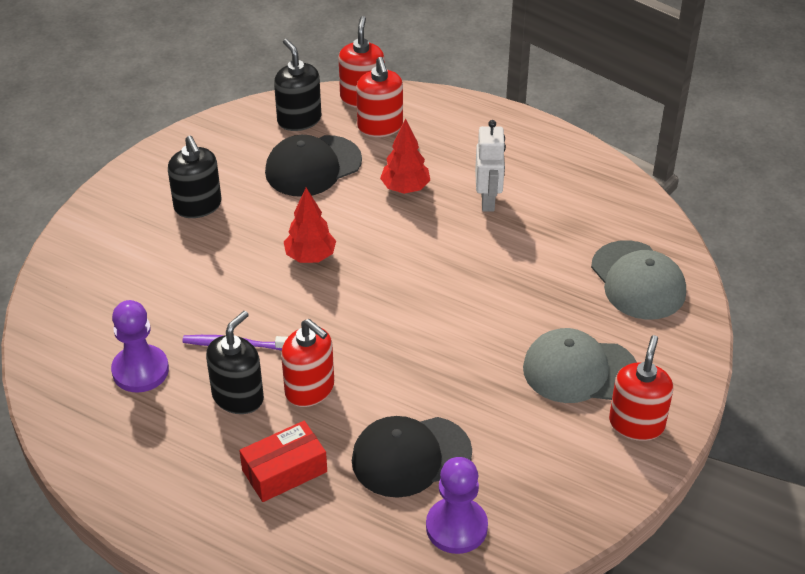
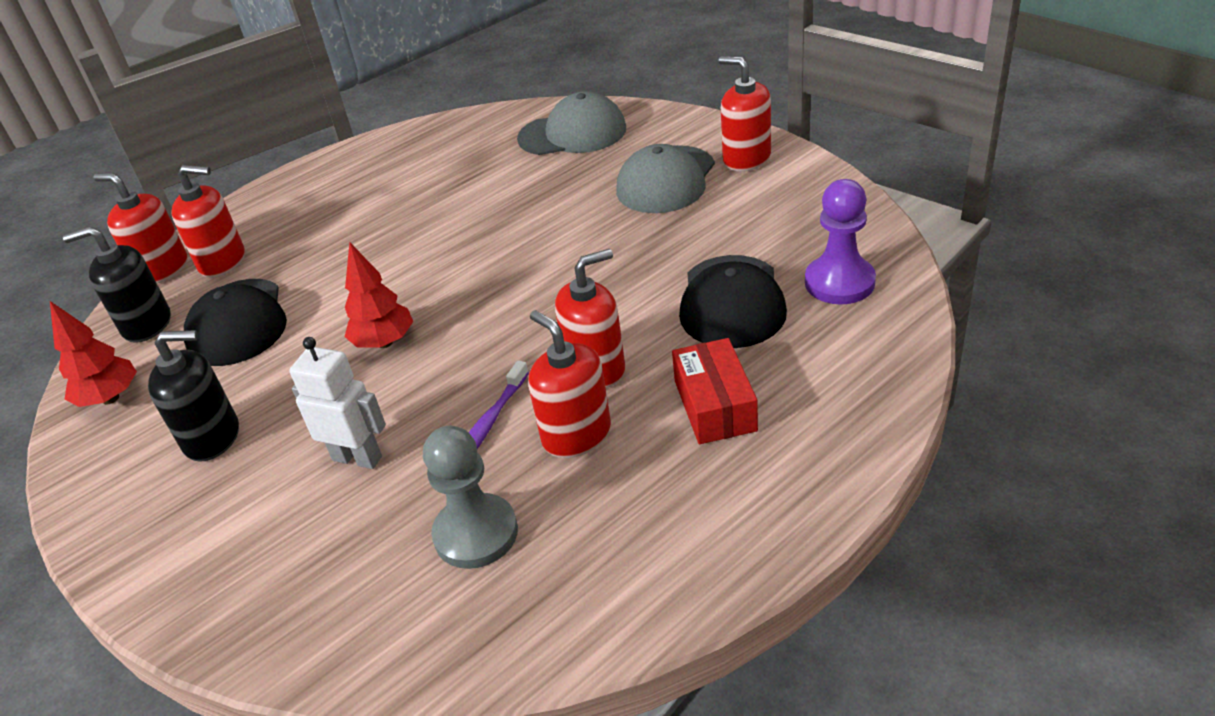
camera: 65 degrees left, 5 degrees down
purple pawn [111,300,169,393] -> grey pawn [423,425,518,569]
black soap dispenser [206,311,264,414] -> red soap dispenser [528,310,611,458]
red tree [380,119,430,194] -> red tree moved to [50,301,137,407]
white robot [475,120,506,212] -> white robot moved to [289,337,386,469]

